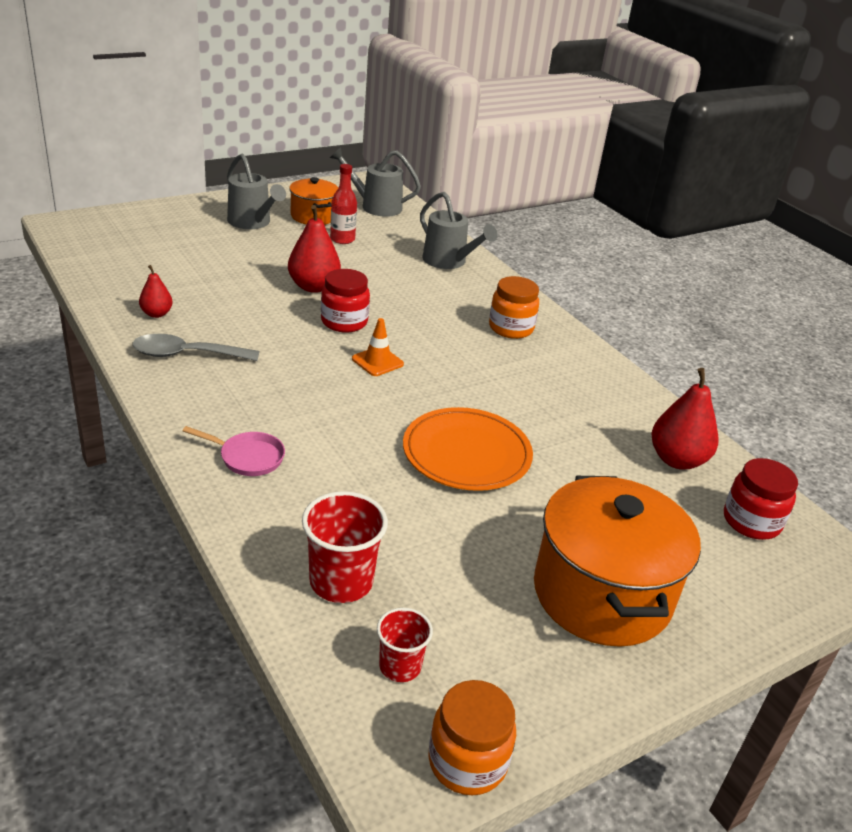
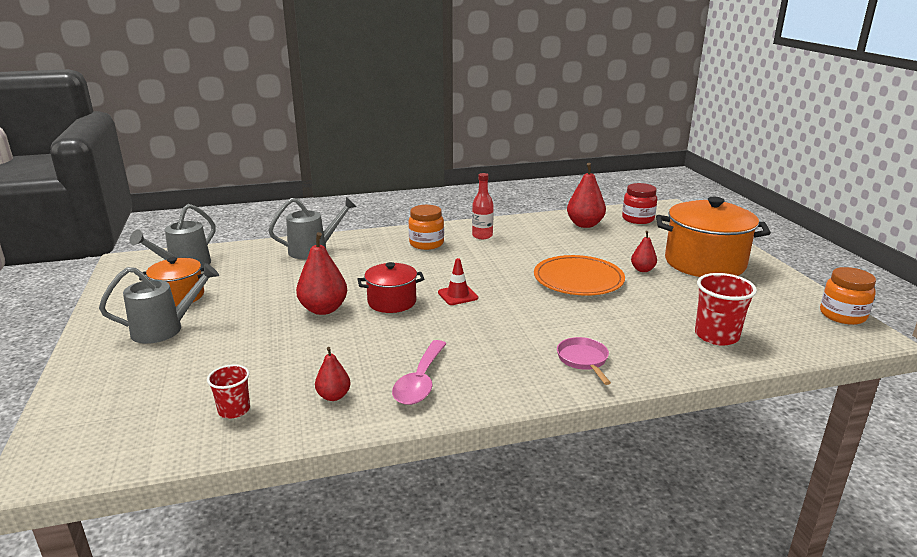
camera: 70 degrees left, 10 degrees down
grey spoon [132,334,259,361] -> pink spoon [392,340,447,405]
pink pan [183,426,285,476] -> pink pan turned 45 degrees counterclockwise [557,337,611,385]
red jar [321,269,370,333] -> red pot [357,262,425,313]
red bottle [330,164,357,244] -> red bottle moved to [472,173,494,239]
orange traffic cone [352,318,404,376] -> red traffic cone [438,258,478,305]
red cup [377,608,433,682] -> red cup moved to [207,364,250,418]
none -> red pear [631,231,657,272]

